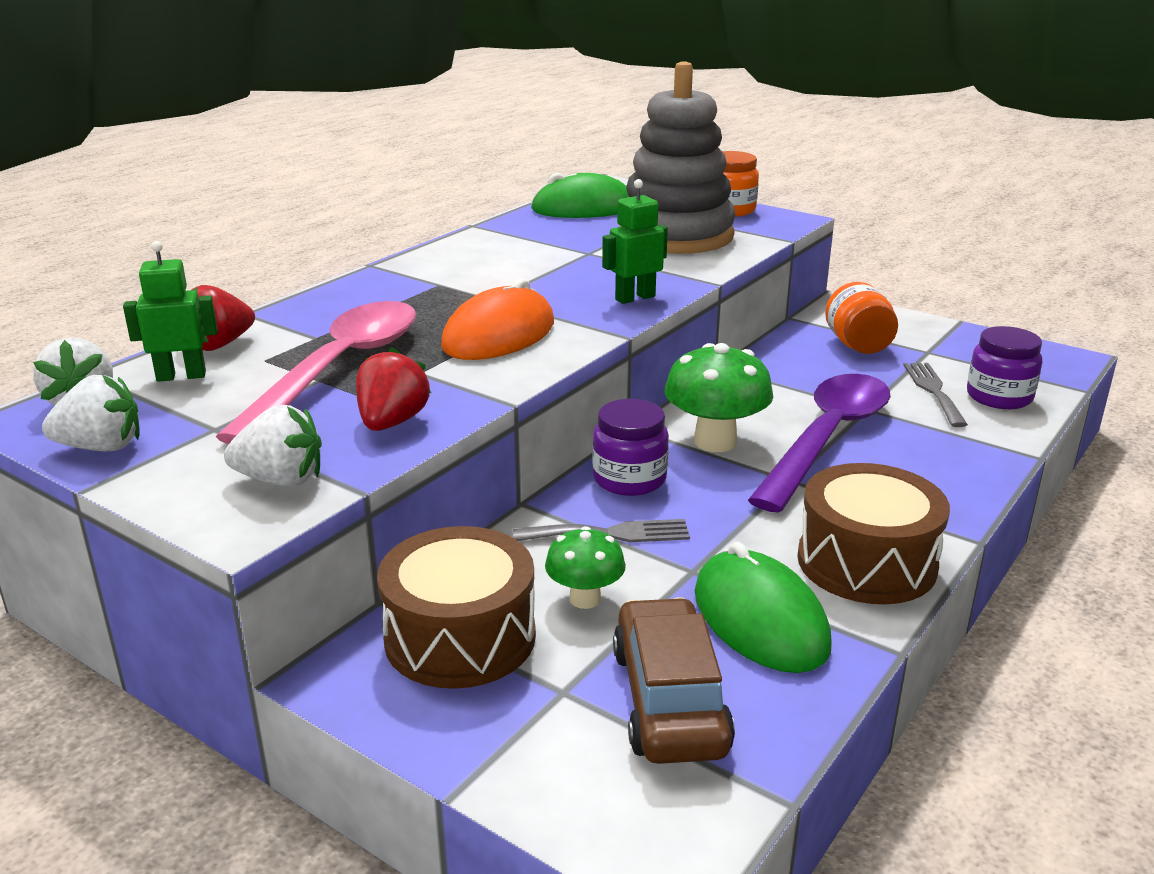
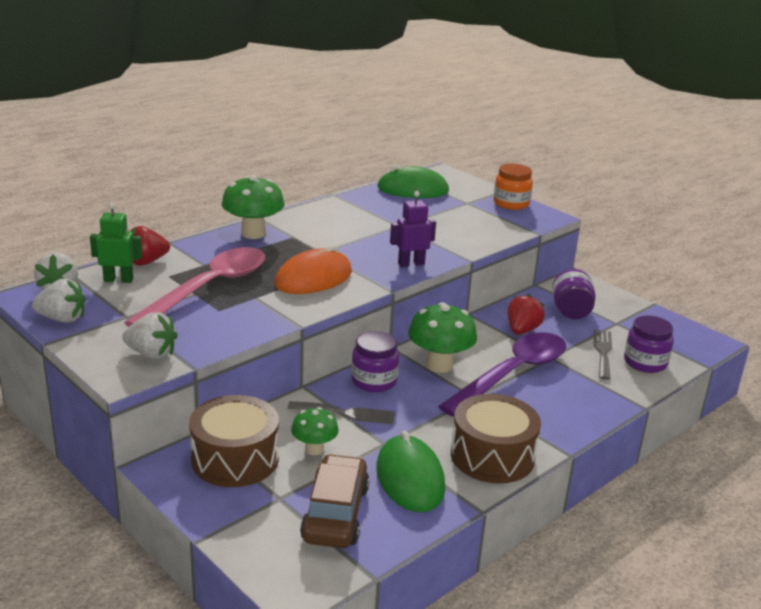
camera: 10 degrees right, 0 degrees up
red strawberry [356,347,431,431] -> red strawberry moved to [507,294,545,335]
green robot [602,179,668,304] -> purple robot [390,191,436,267]
grey stacking toy [620,61,735,254] -> none
orange jar [825,282,898,354] -> purple jar [552,269,596,319]
none -> green mushroom [222,175,285,239]

